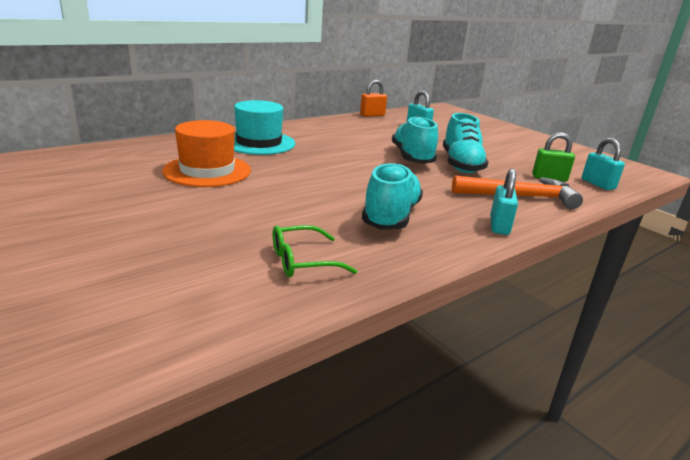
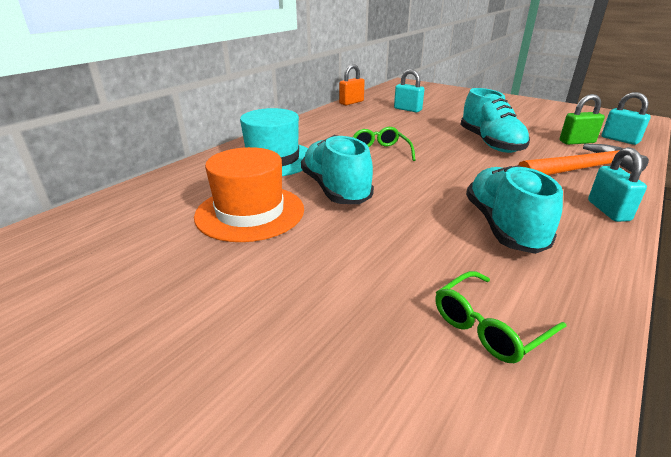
camera: 15 degrees left, 5 degrees up
turquoise shoe [392,116,438,164] -> turquoise shoe moved to [301,135,374,204]
none -> green glasses [352,127,415,161]

